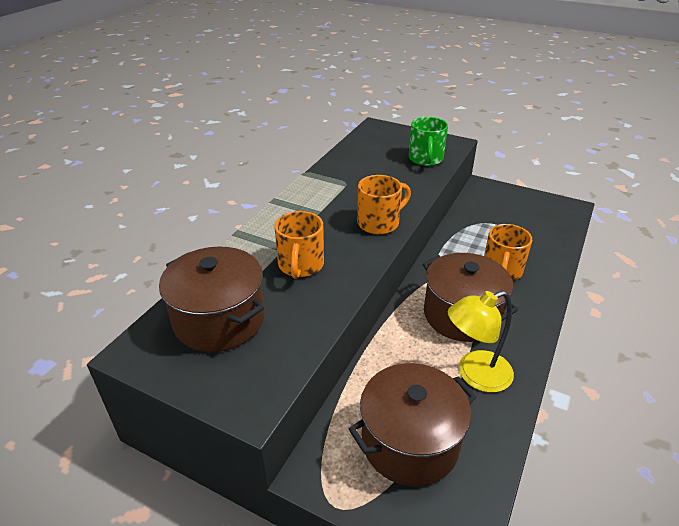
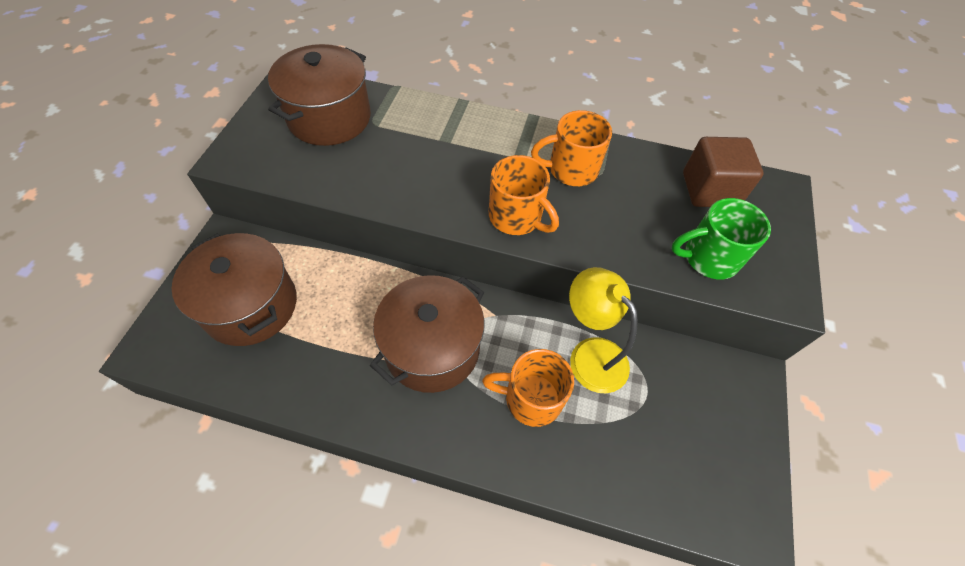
camera: 75 degrees right, 20 degrees up
orange mug [274,211,324,279] -> orange mug moved to [531,110,612,186]
yellow lamp [448,291,514,393] -> yellow lamp moved to [569,267,638,393]
none -> brown cube [683,137,764,207]

